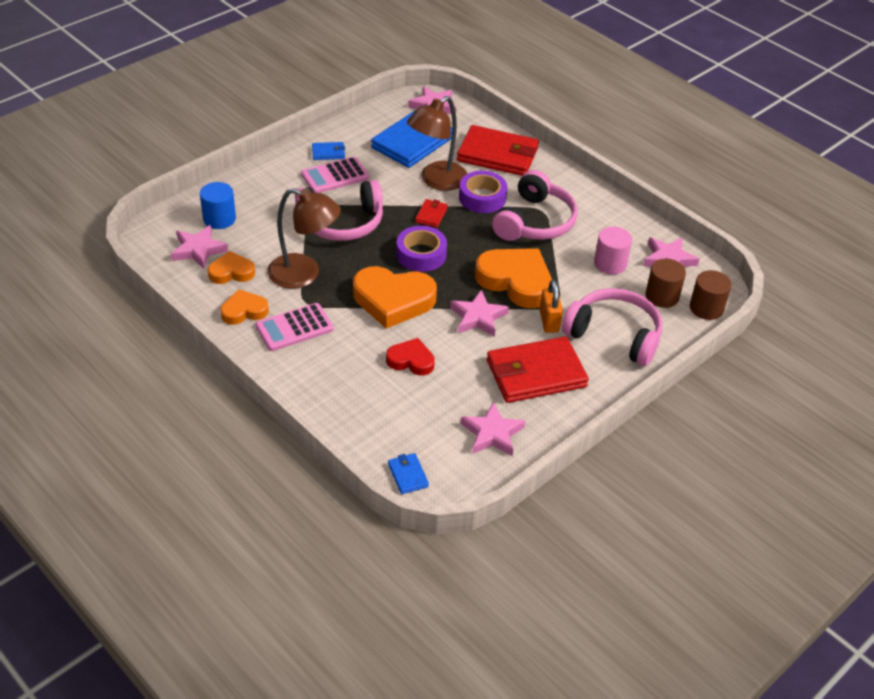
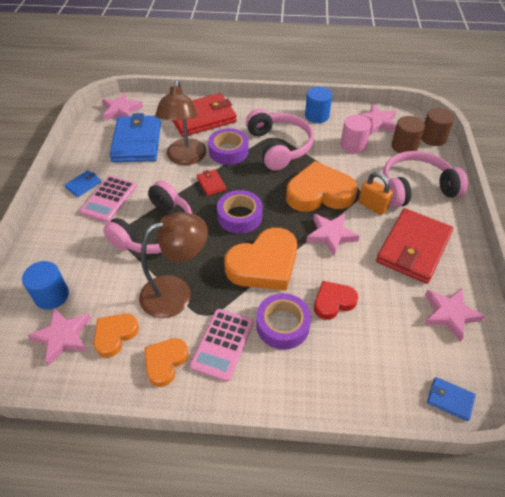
camera: 40 degrees left, 5 degrees up
none -> purple tape [256,293,311,350]
none -> blue cylinder [305,87,332,123]

